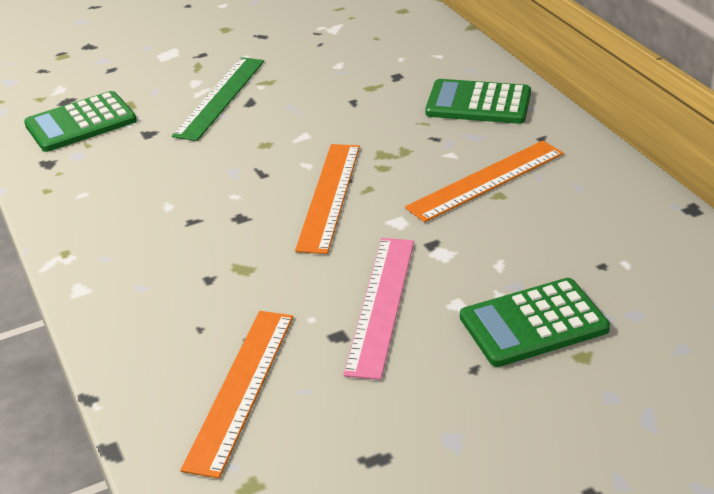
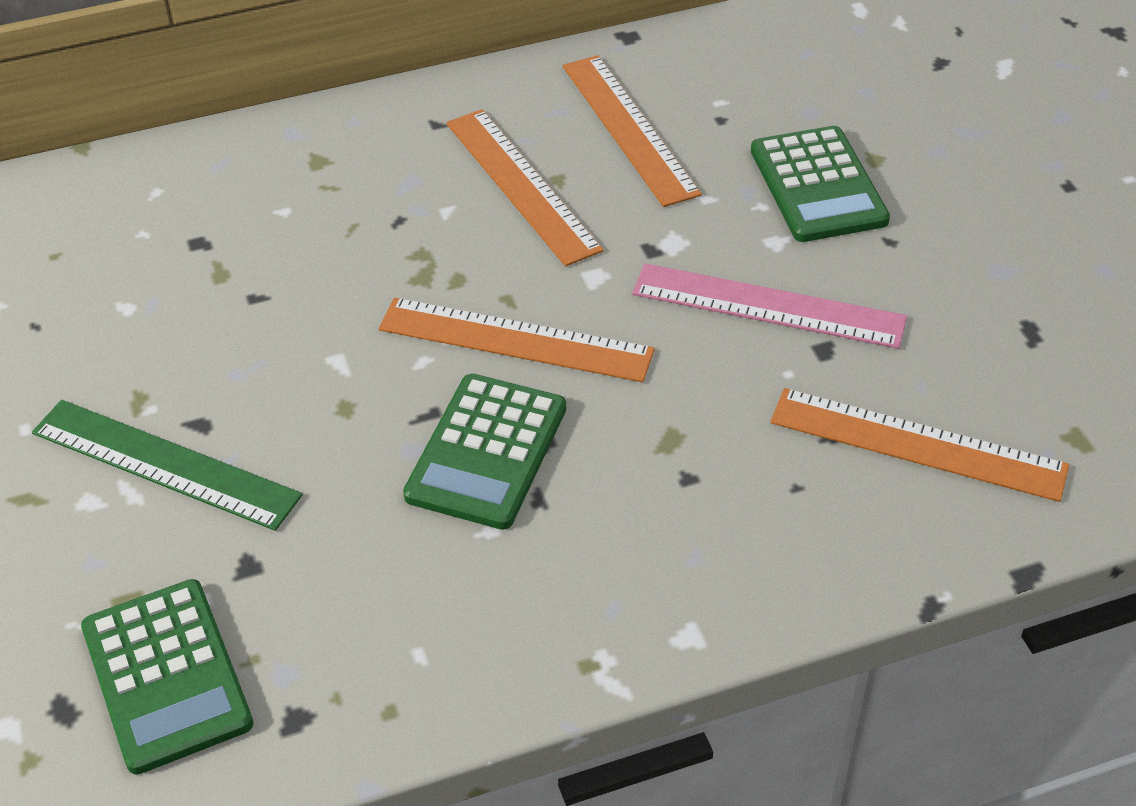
camera: 85 degrees left, 10 degrees up
green calculator [425,79,531,124] -> green calculator moved to [403,374,566,530]
none -> orange ruler [563,55,702,207]

